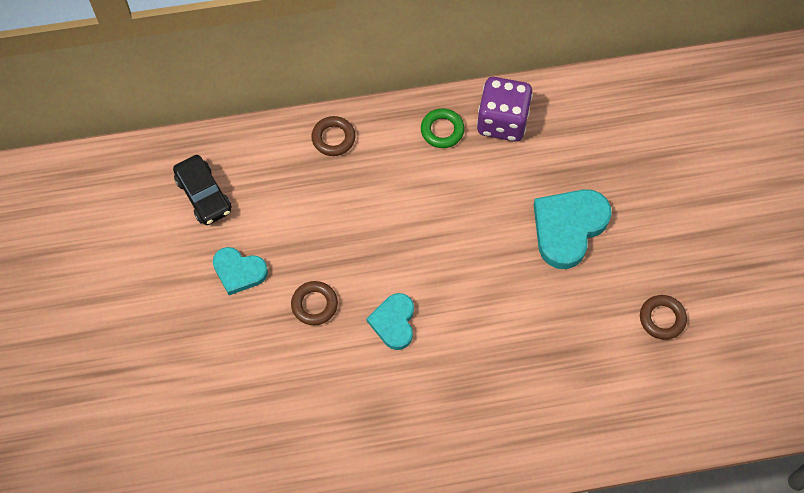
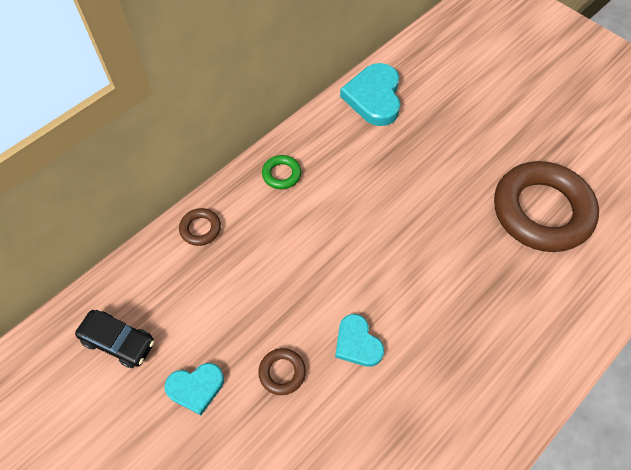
camera: 35 degrees left, 5 degrees down
purple dice [477,77,533,142] -> none
turquoise heart [534,189,612,269] -> turquoise heart moved to [340,63,401,126]
brown ring [640,295,687,340] -> brown ring [494,161,599,252], size x2.47

